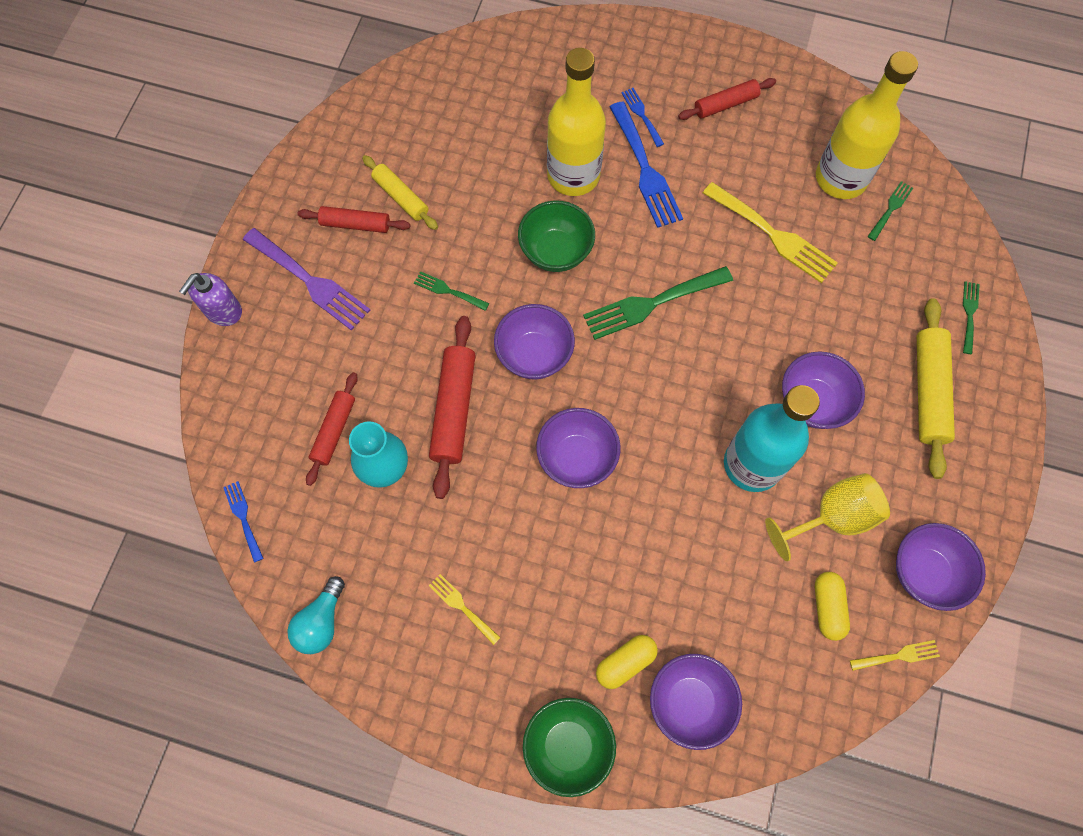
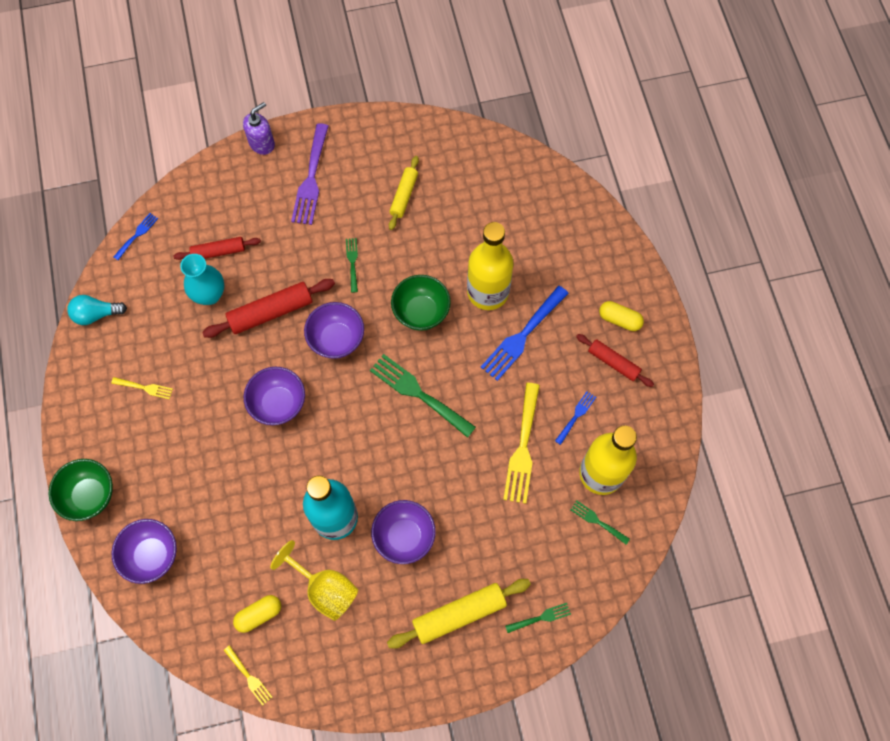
camera: 60 degrees right, 0 degrees up
purple soap dispenser [179,273,242,326] -> purple soap dispenser turned 135 degrees clockwise [243,102,275,155]
red rolling pin [297,206,410,233] -> none
yellow fork [429,574,501,645] -> yellow fork turned 90 degrees clockwise [111,377,173,399]
yellow capsule [596,635,658,689] -> yellow capsule moved to [599,301,644,331]
blue fork [621,88,664,147] -> blue fork moved to [555,391,596,445]
green fork [867,181,913,241] -> green fork turned 150 degrees counterclockwise [570,500,630,545]
purple bowl [896,523,986,611] -> none

